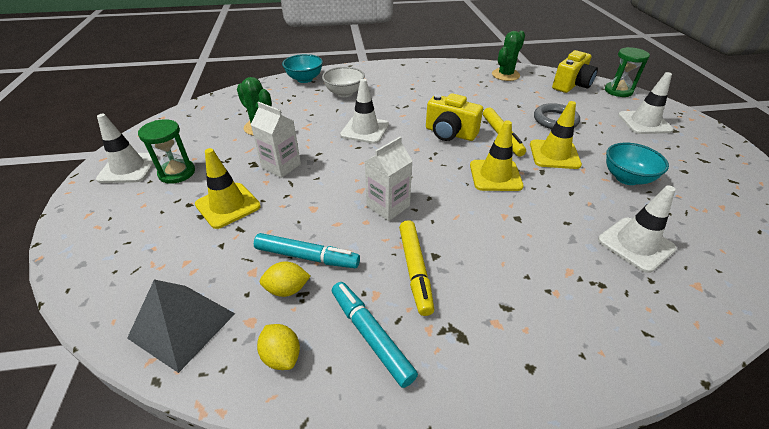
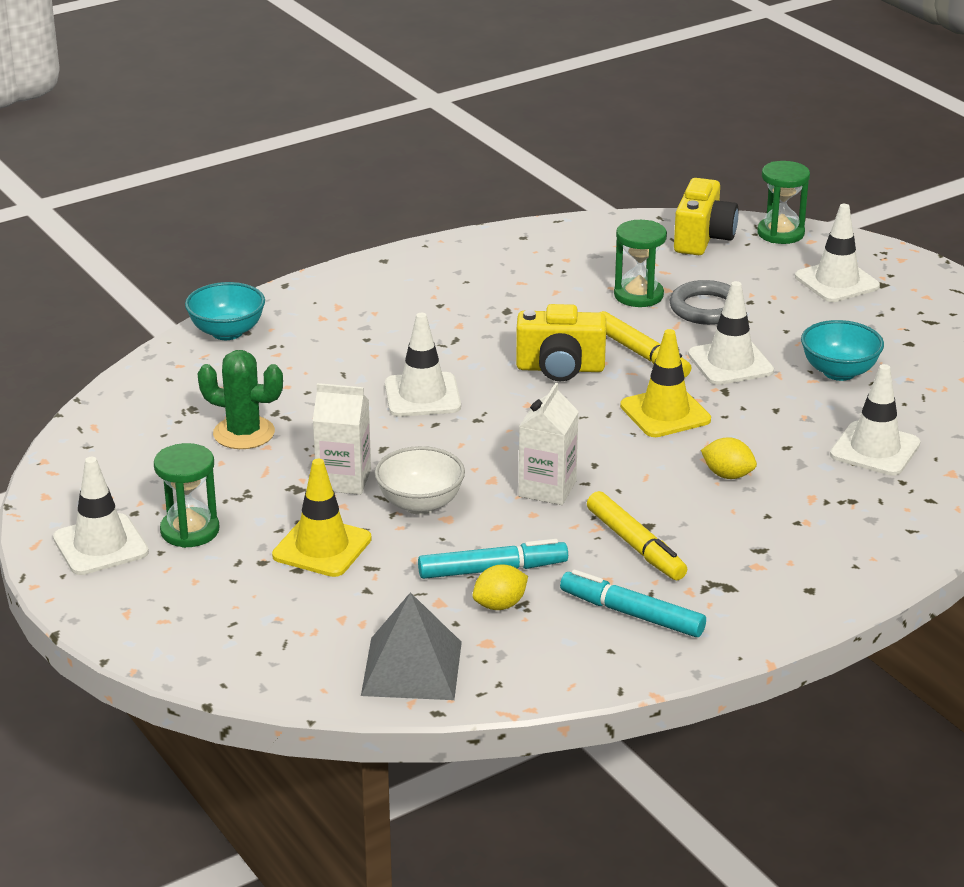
camera: 25 degrees left, 10 degrees down
yellow lemon [257,324,300,370] -> yellow lemon moved to [701,437,757,479]
white bowl [322,67,365,97] -> white bowl moved to [375,446,465,515]
green cactus [492,31,525,81] -> none
yellow traffic cone [530,101,582,169] -> white traffic cone [688,281,774,385]
none -> green hourglass [614,220,667,307]

